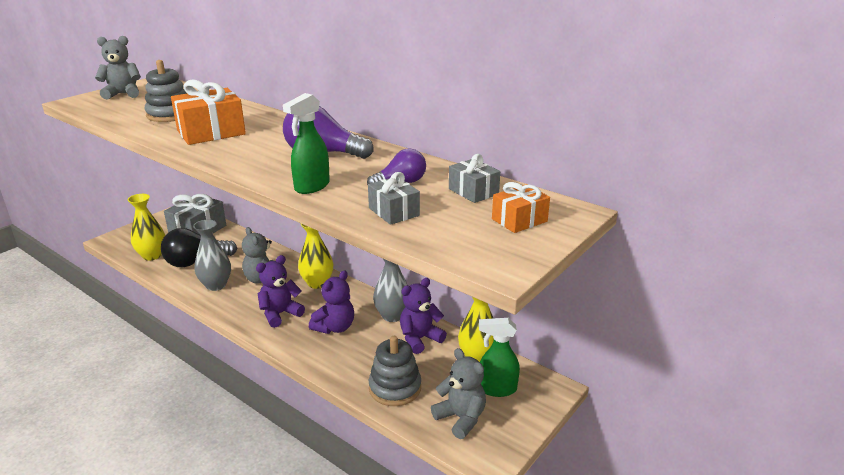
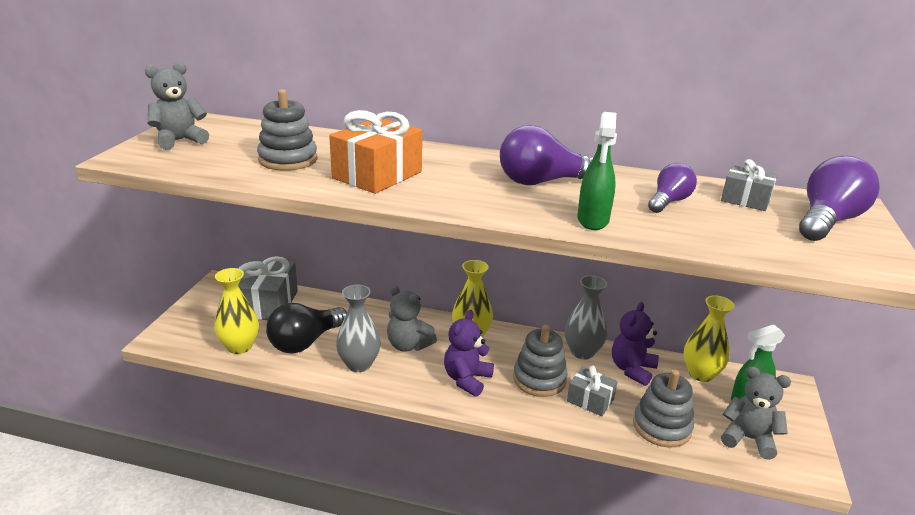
camera: 25 degrees left, 0 degrees up
purple teddy bear [309,270,354,334] -> grey stacking toy [513,325,568,397]
grey gift [368,172,420,225] -> grey gift moved to [567,366,618,416]
orange gift [492,182,550,233] -> purple light bulb [799,156,880,241]

